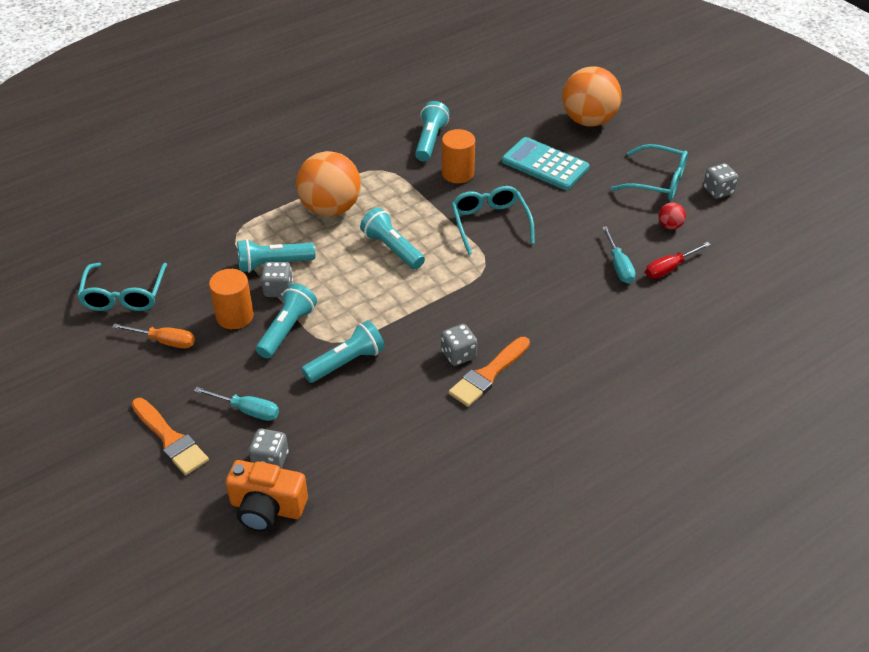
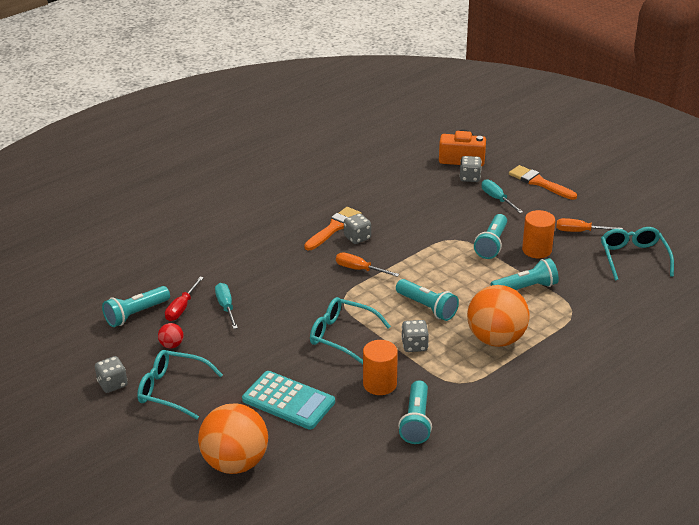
camera: 175 degrees right, 10 degrees down
turquoise screwdriver [194,387,279,421] -> turquoise screwdriver turned 45 degrees clockwise [482,179,523,213]
grey dice [261,262,293,297] -> grey dice moved to [401,320,429,352]
turquoise flashlight [302,320,385,383] -> turquoise flashlight moved to [102,286,170,327]
turquoise glasses [451,186,535,255] -> turquoise glasses turned 135 degrees clockwise [310,297,391,364]
red screwdriver [645,242,711,279] -> red screwdriver turned 150 degrees clockwise [165,277,204,321]
none -> orange screwdriver [336,253,399,277]

